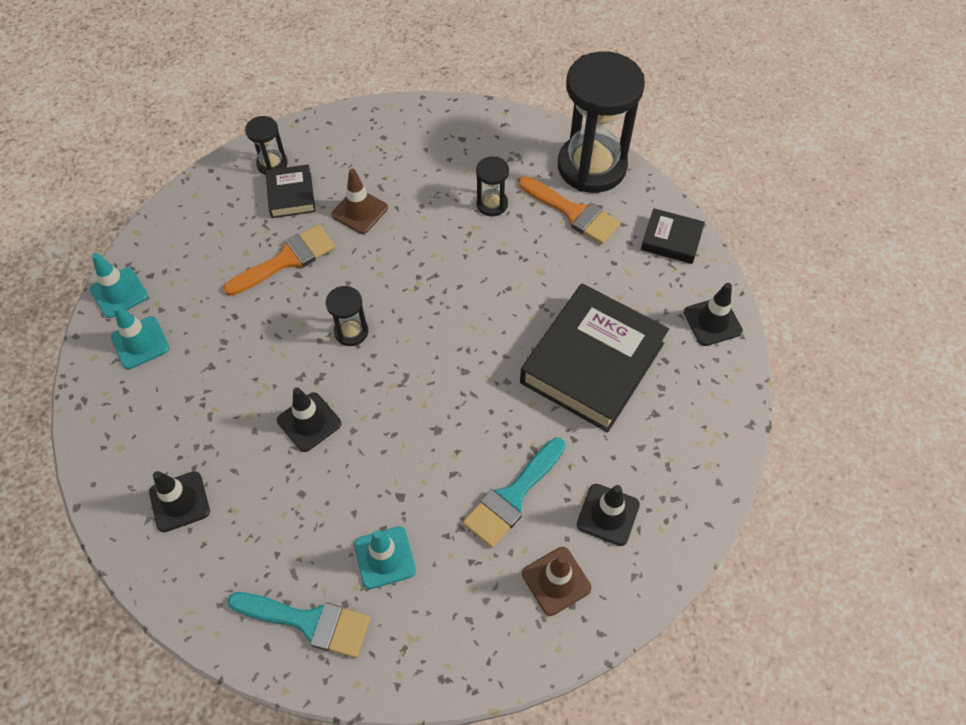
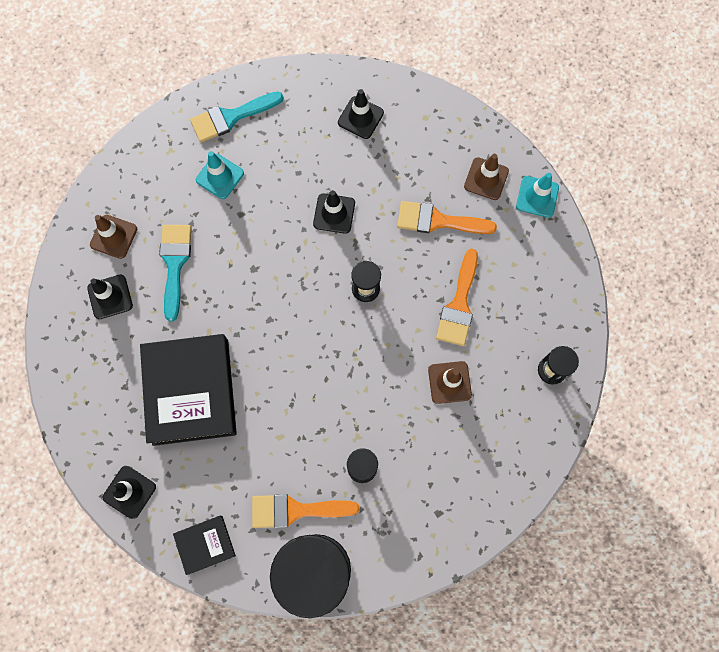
camera: 140 degrees right, 15 degrees up
turquoise traffic cone [111,305,169,369] -> brown traffic cone [464,154,509,200]
black book [265,164,315,218] -> none
none -> orange brush [397,201,497,234]

